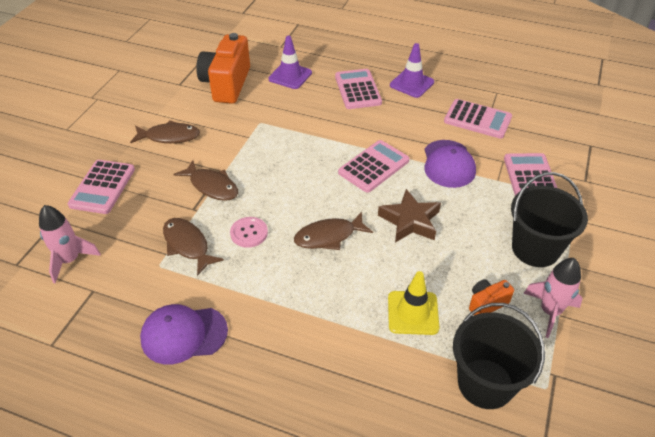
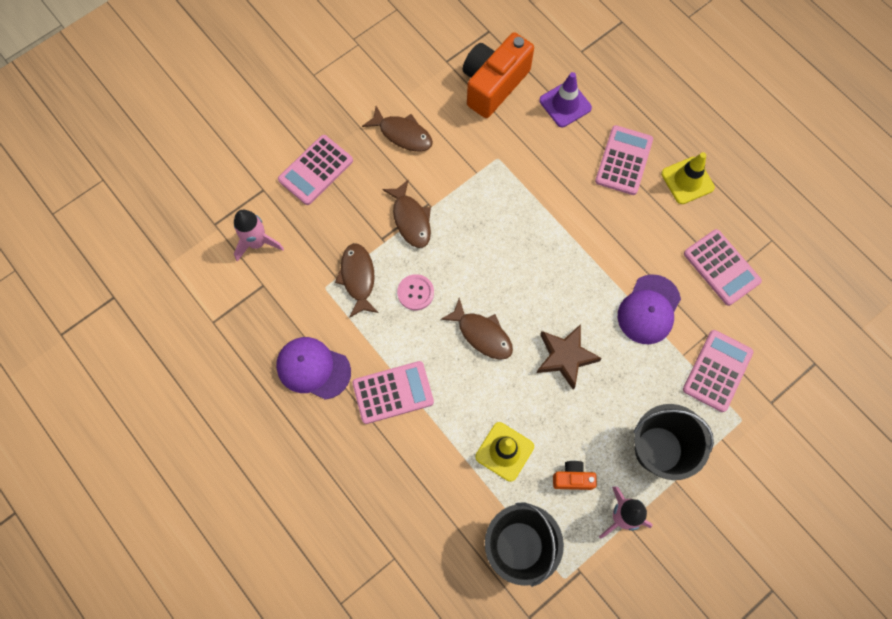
camera: 30 degrees right, 25 degrees up
brown fish [294,212,373,250] -> brown fish turned 150 degrees counterclockwise [440,298,513,360]
pink calculator [338,140,409,193] -> pink calculator moved to [352,361,434,424]
purple traffic cone [390,43,434,98] -> yellow traffic cone [661,152,715,204]

